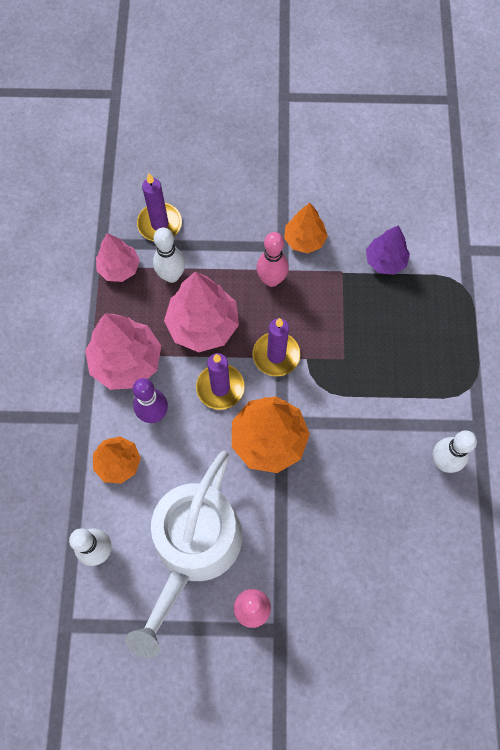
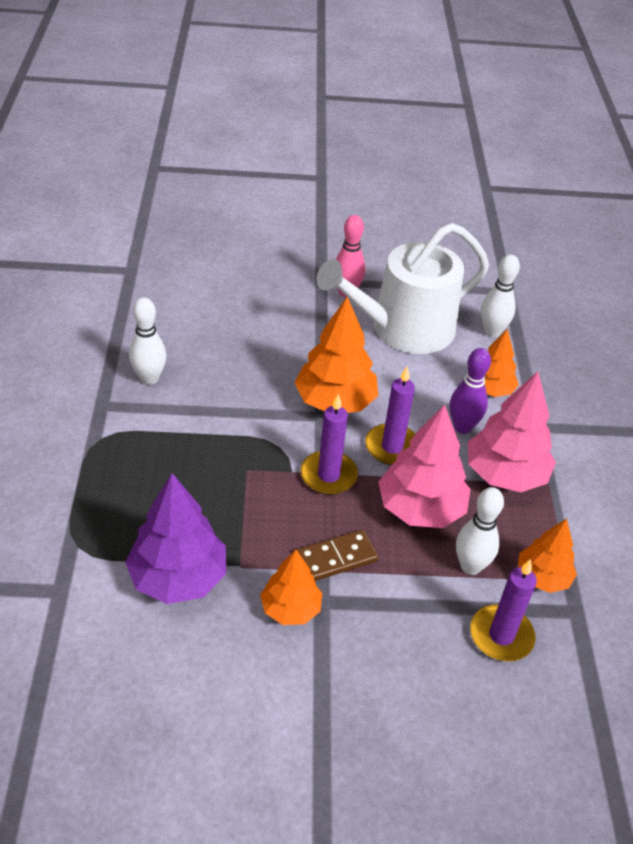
camera: 175 degrees right, 25 degrees down
pink tree [96,233,140,282] -> orange tree [518,518,577,593]
white watering can [125,451,242,658] -> white watering can turned 135 degrees counterclockwise [316,223,489,354]
pink bowling pin [256,232,289,287] -> brown domino [297,530,378,581]
purple tree [366,225,410,275] -> purple tree [125,473,226,604], size x1.63

